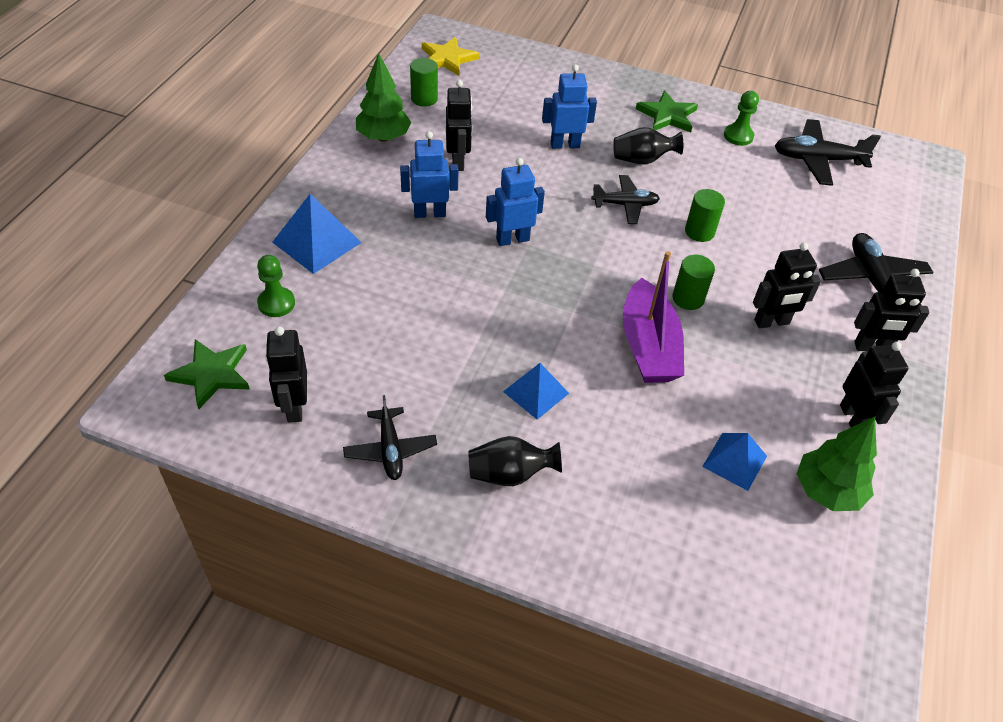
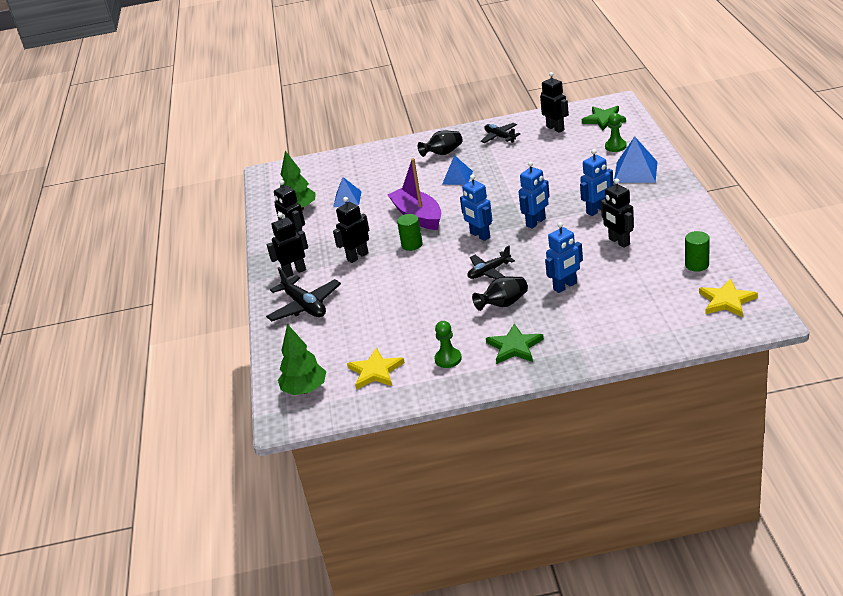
camera: 160 degrees right, 15 degrees down
green tree [356,53,411,142] -> green tree moved to [278,324,326,395]
green cylinder [685,189,725,242] -> none
black plane [775,119,881,186] -> yellow star [347,348,405,390]
none -> blue robot [460,175,492,241]

